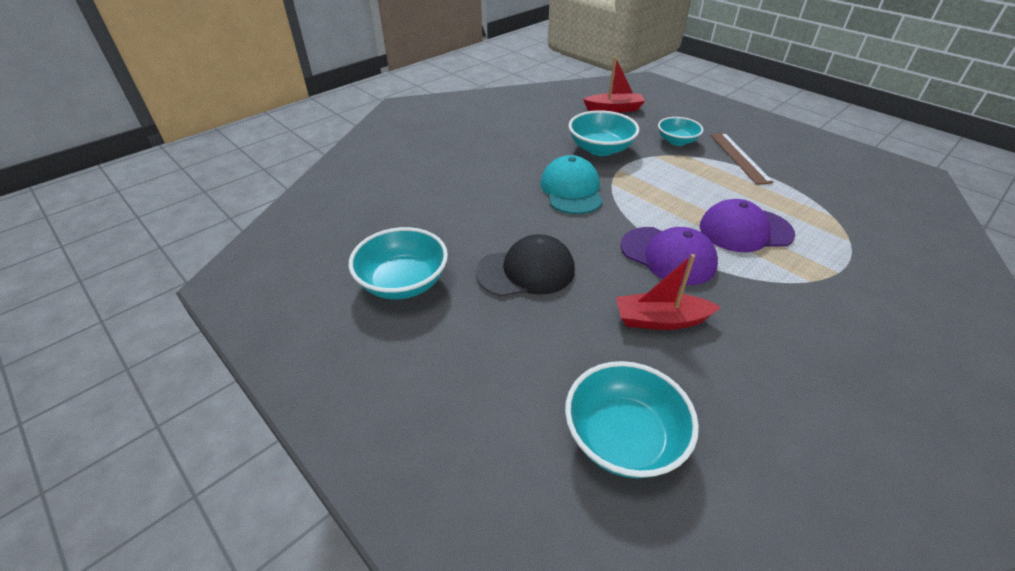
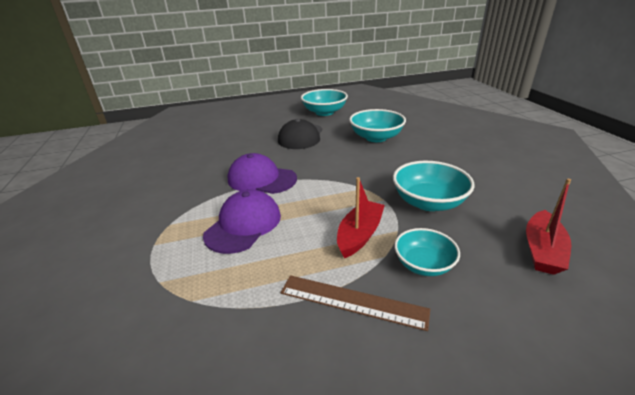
camera: 120 degrees right, 10 degrees down
turquoise cap [541,155,603,214] -> none
turquoise bowl [565,361,699,478] -> turquoise bowl moved to [349,109,406,142]
red boat [616,254,721,330] -> red boat moved to [337,177,385,258]
purple cap [621,227,718,285] -> purple cap turned 45 degrees clockwise [227,153,297,194]

